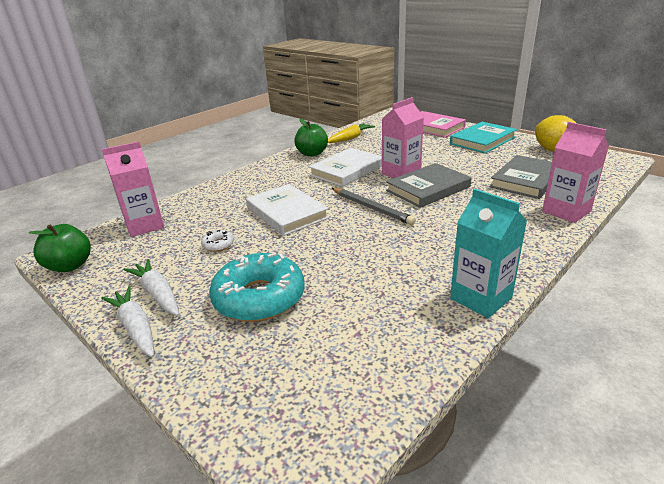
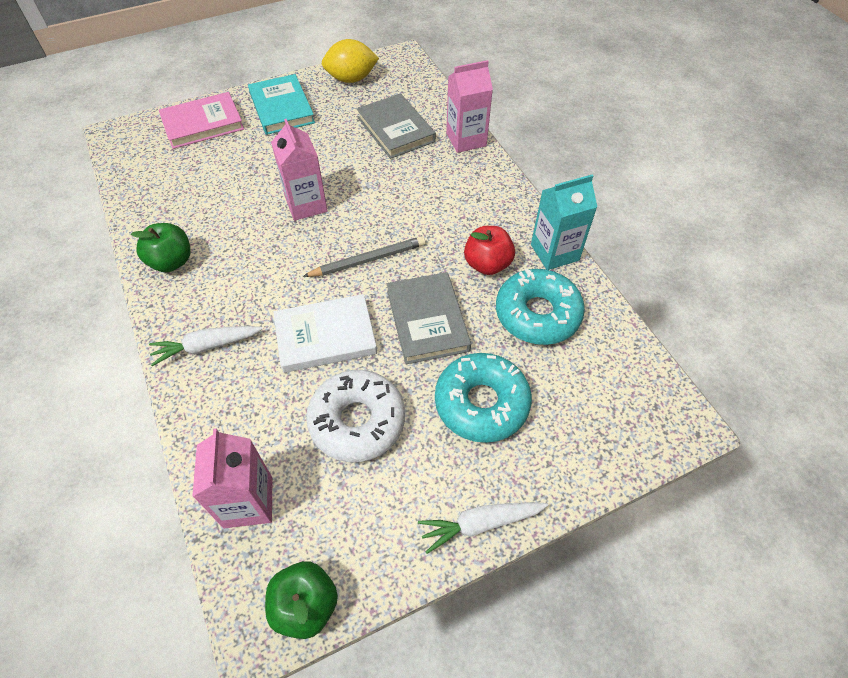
camera: 70 degrees left, 25 degrees up
white carrot [123,259,179,316] -> white carrot moved to [149,326,263,366]
white donut [201,230,234,252] -> white donut [306,370,405,462], size x2.43
white book [309,148,382,187] -> none
yellow carrot [328,123,375,143] -> none
grey book [386,163,472,208] -> grey book moved to [387,272,471,364]
none -> red apple [464,226,515,275]
none -> turquoise donut [496,268,585,345]

